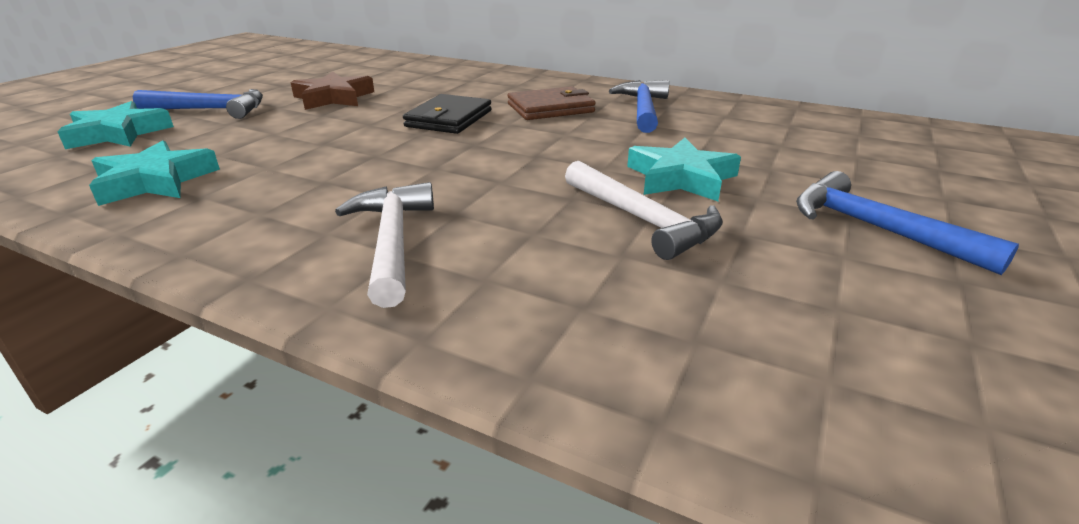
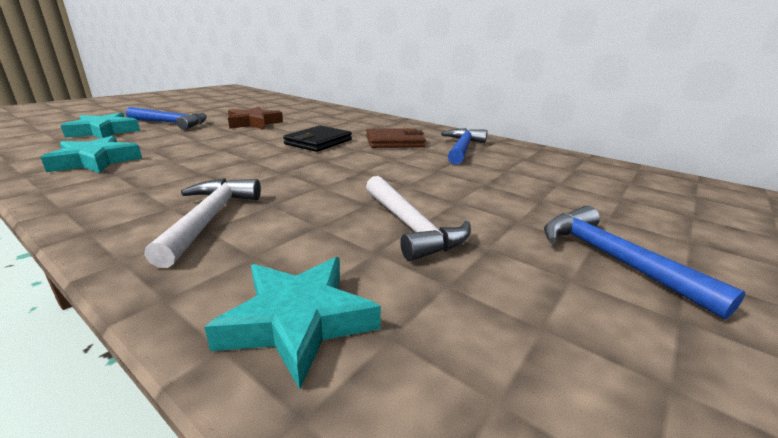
camera: 10 degrees right, 5 degrees down
turquoise star [627,138,741,201] -> turquoise star moved to [205,257,381,389]

